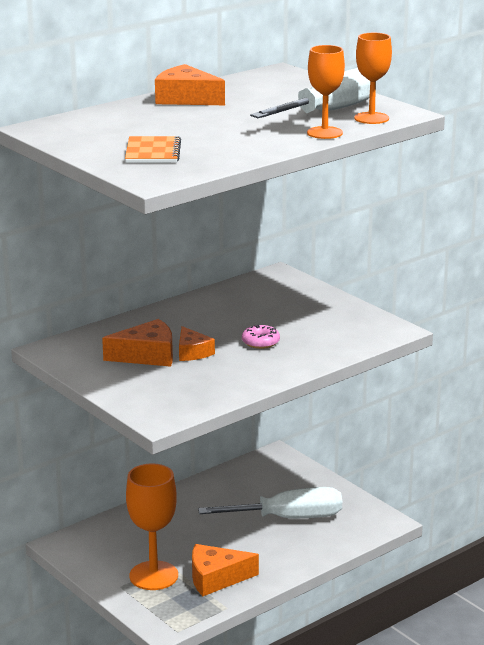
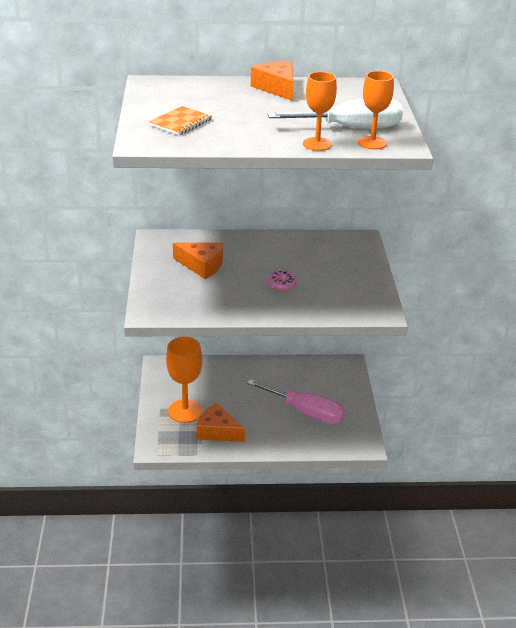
camera: 35 degrees right, 10 degrees up
orange cheese [179,326,215,361] -> none
white screwdriver [198,487,342,518] -> pink screwdriver [247,379,345,424]

